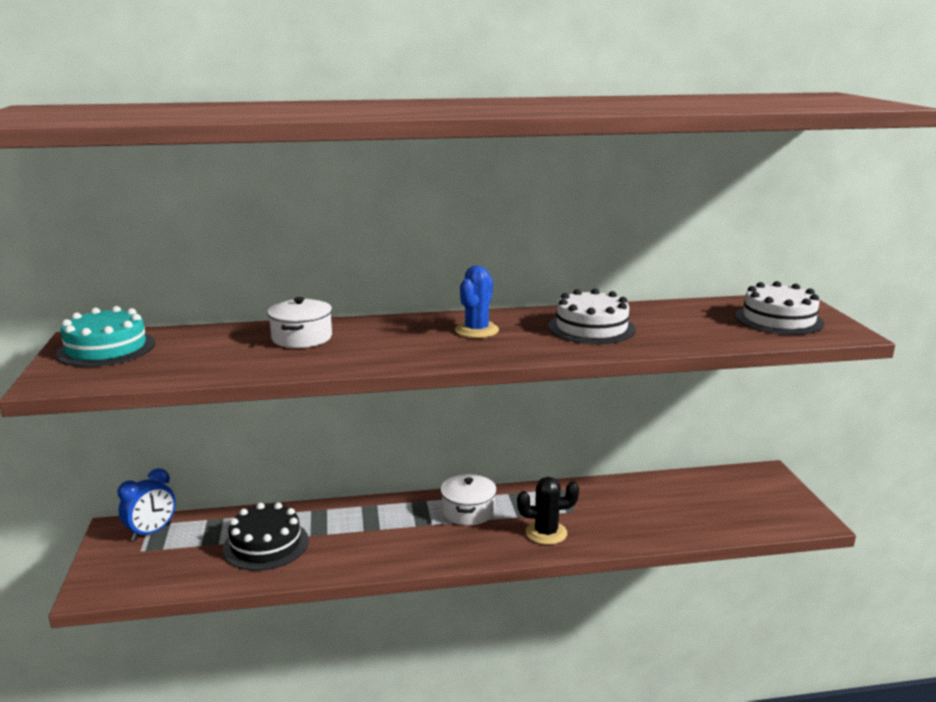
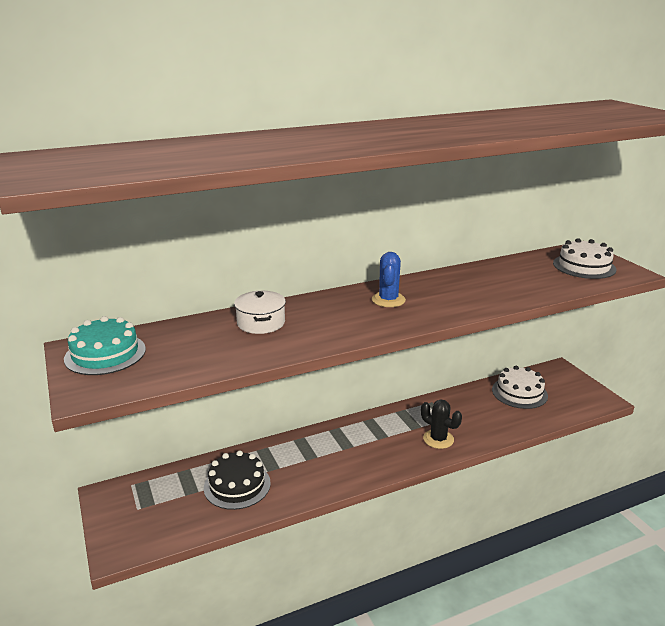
camera: 15 degrees left, 5 degrees up
blue clock [118,468,176,541] -> none
white pot [441,474,497,525] -> none
black cactus [517,477,579,545] -> black cactus turned 60 degrees clockwise [421,399,462,449]
white cake [548,288,636,344] -> white cake moved to [492,366,548,409]

